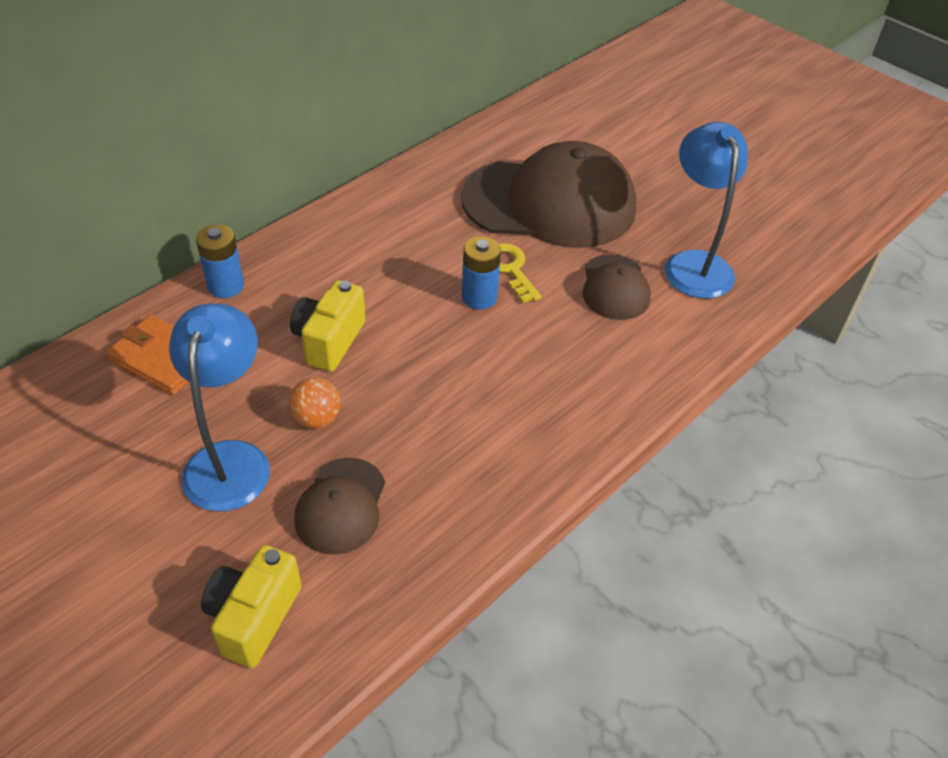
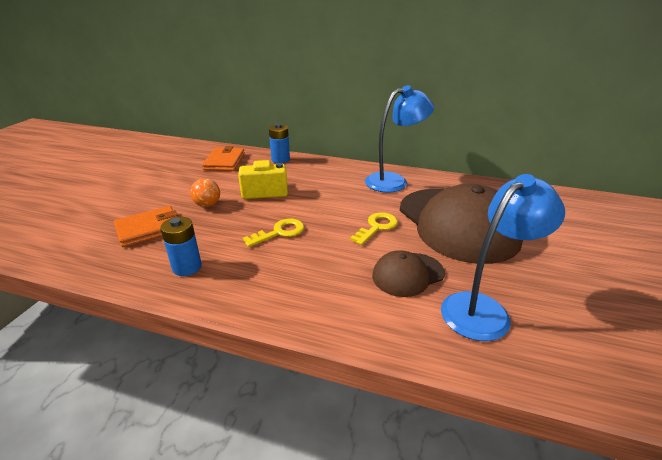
camera: 65 degrees right, 15 degrees down
blue lamp [169,303,270,512] -> blue lamp moved to [365,85,434,192]
yellow camera [201,545,301,668] -> none
brown cap [294,458,385,555] -> orange wallet [114,206,178,247]
blue battery [462,236,501,310] -> blue battery moved to [160,217,202,276]
none -> yellow key [243,219,304,247]

